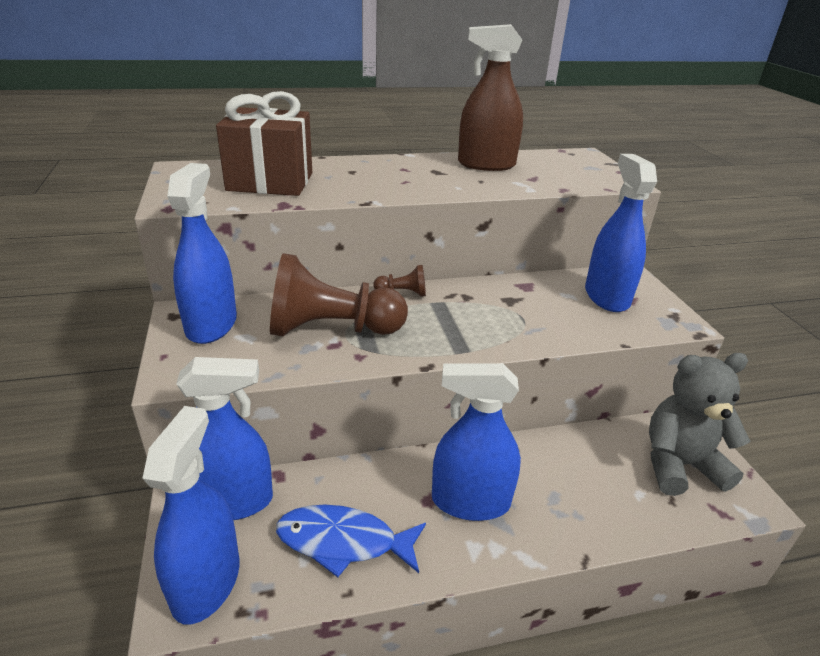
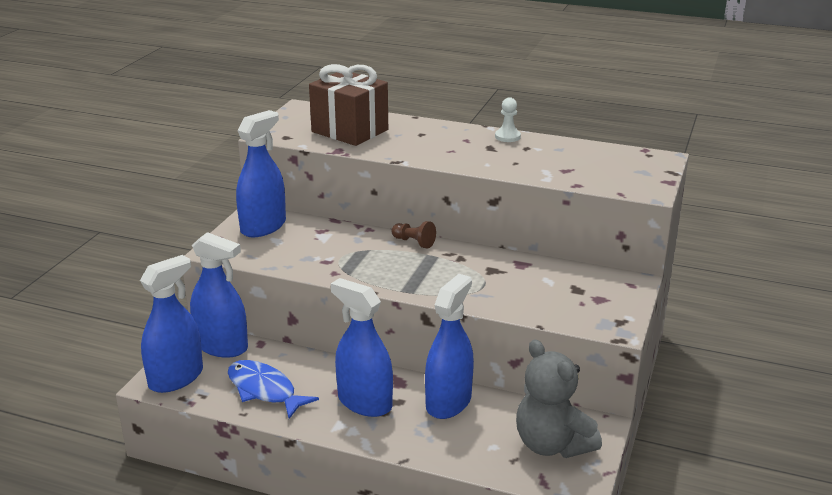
camera: 35 degrees right, 5 degrees down
brown pawn [270,253,408,336] -> none
brown spray bottle [458,24,523,171] -> none
blue spray bottle [585,154,657,312] -> blue spray bottle moved to [425,274,474,419]
grey teddy bear [649,353,750,496] -> grey teddy bear turned 150 degrees counterclockwise [516,339,602,458]
none -> white pawn [495,97,521,142]

